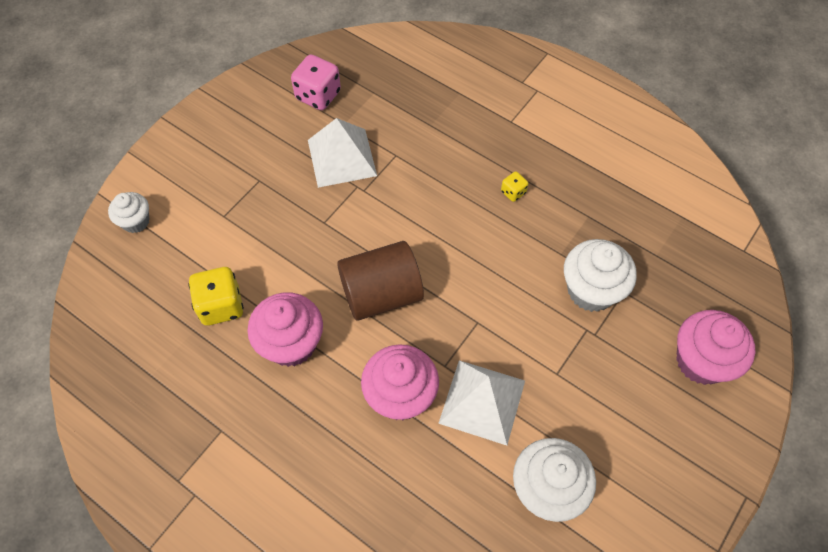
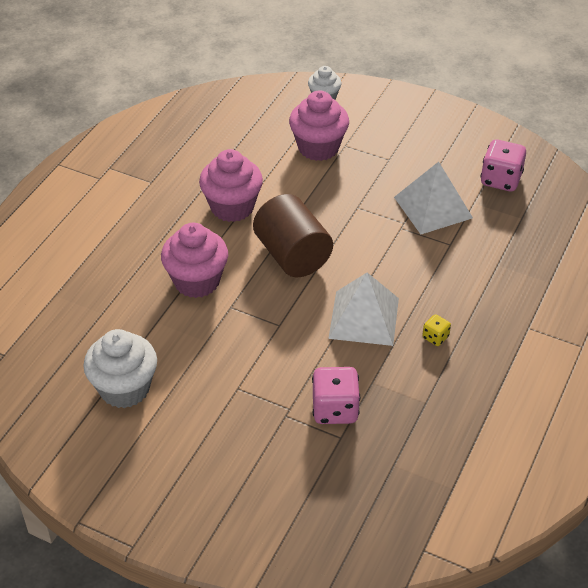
camera: 80 degrees right, 15 degrees down
yellow dice [188,267,244,325] -> none
white pyramid [438,360,525,445] -> white pyramid moved to [328,272,399,346]
white cupcake [564,239,637,312] -> pink dice [312,367,360,424]
pink cupcake [676,310,755,385] -> pink cupcake moved to [289,90,349,161]

